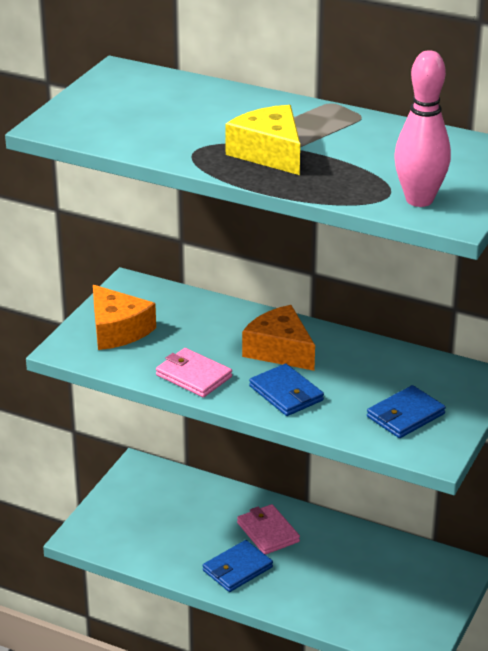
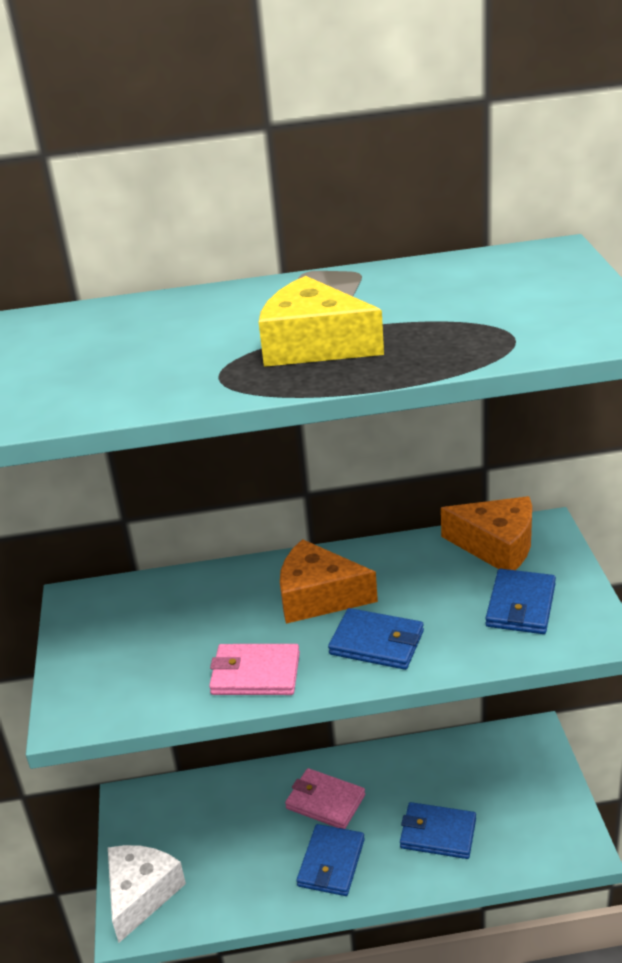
camera: 30 degrees left, 0 degrees up
orange cheese [93,285,156,350] -> orange cheese moved to [441,496,532,570]
pink bowling pin [394,50,451,207] -> none
none -> white cheese [108,845,186,943]
none -> blue wallet [400,802,476,859]

